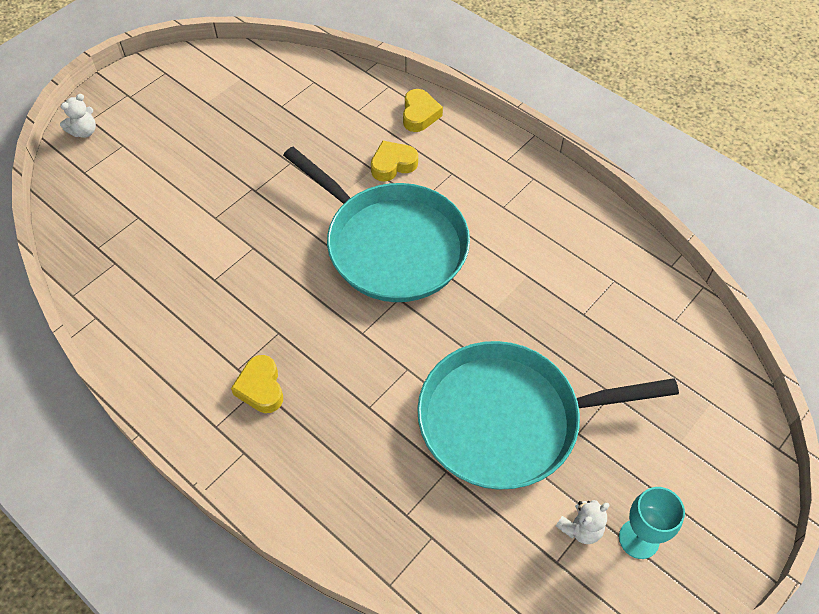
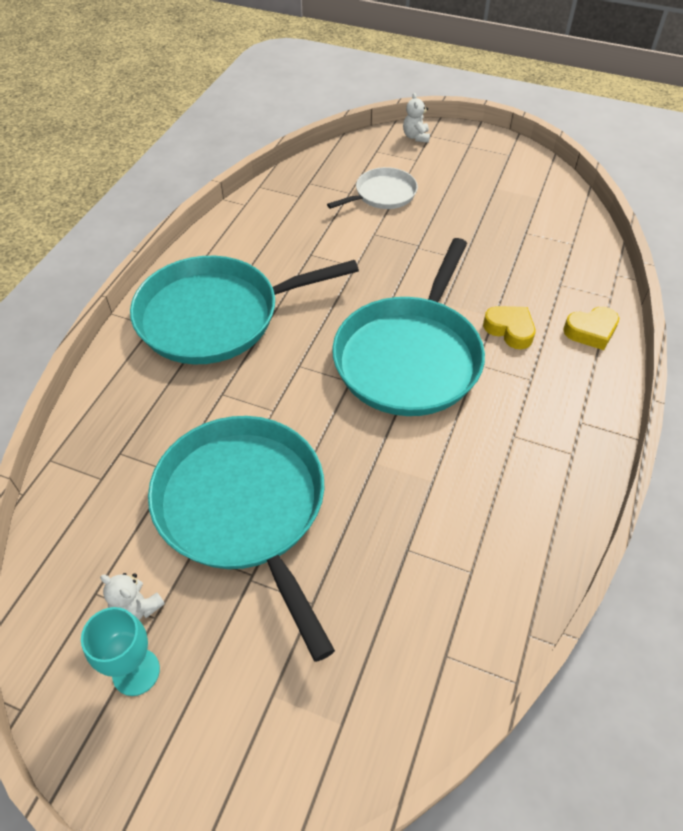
camera: 70 degrees right, 5 degrees down
white teddy bear [60,94,96,138] -> white teddy bear turned 60 degrees clockwise [403,93,430,143]
yellow heart [231,355,283,413] -> turquoise pan [130,256,359,364]
none -> white pan [327,167,418,209]

